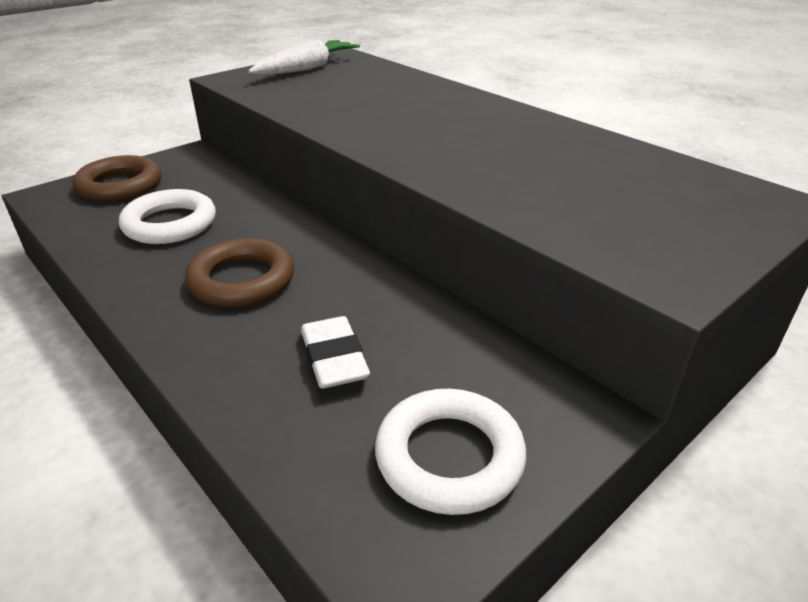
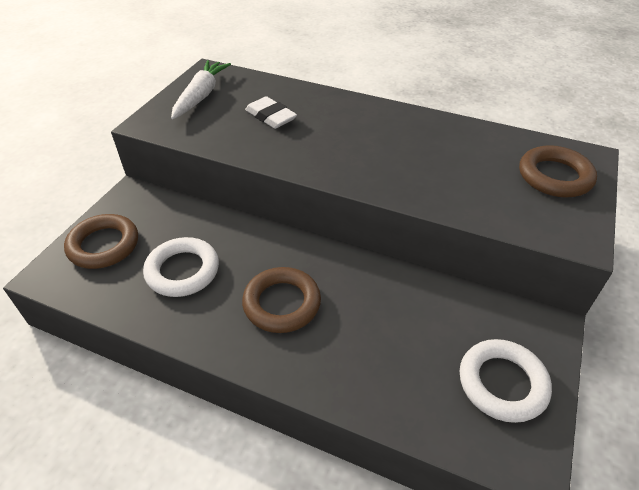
camera: 25 degrees left, 10 degrees up
white eraser [301,316,370,388] -> white eraser moved to [245,96,297,129]
none -> brown ring [519,145,597,198]

